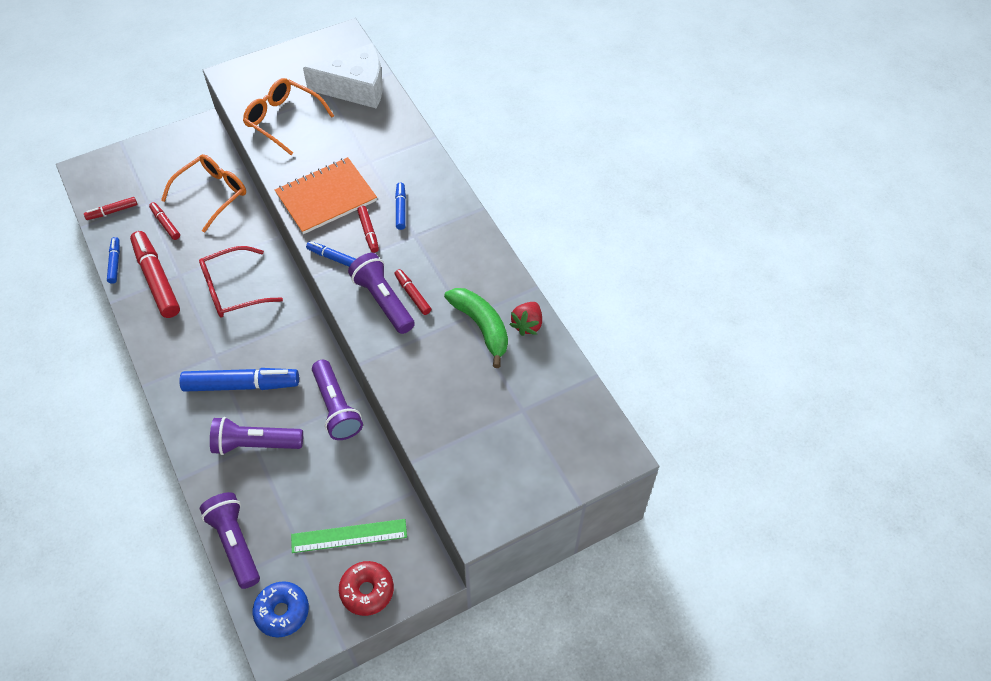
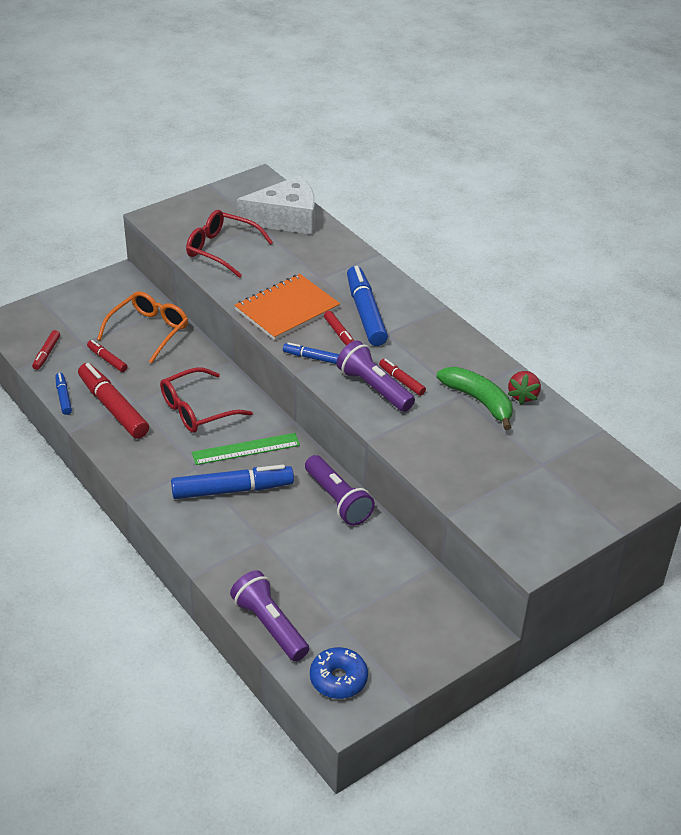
camera: 10 degrees left, 15 degrees down
red marker [84,197,137,220] -> red marker turned 45 degrees counterclockwise [32,330,60,370]
purple flashlight [210,417,303,455] -> none
orange glasses [243,78,334,155] -> red glasses [186,210,273,278]
green ruler [291,519,407,553] -> green ruler moved to [192,433,300,465]
red donut [339,561,394,616] -> none
blue marker [395,183,406,230] -> blue marker [347,266,388,346], size x2.00

